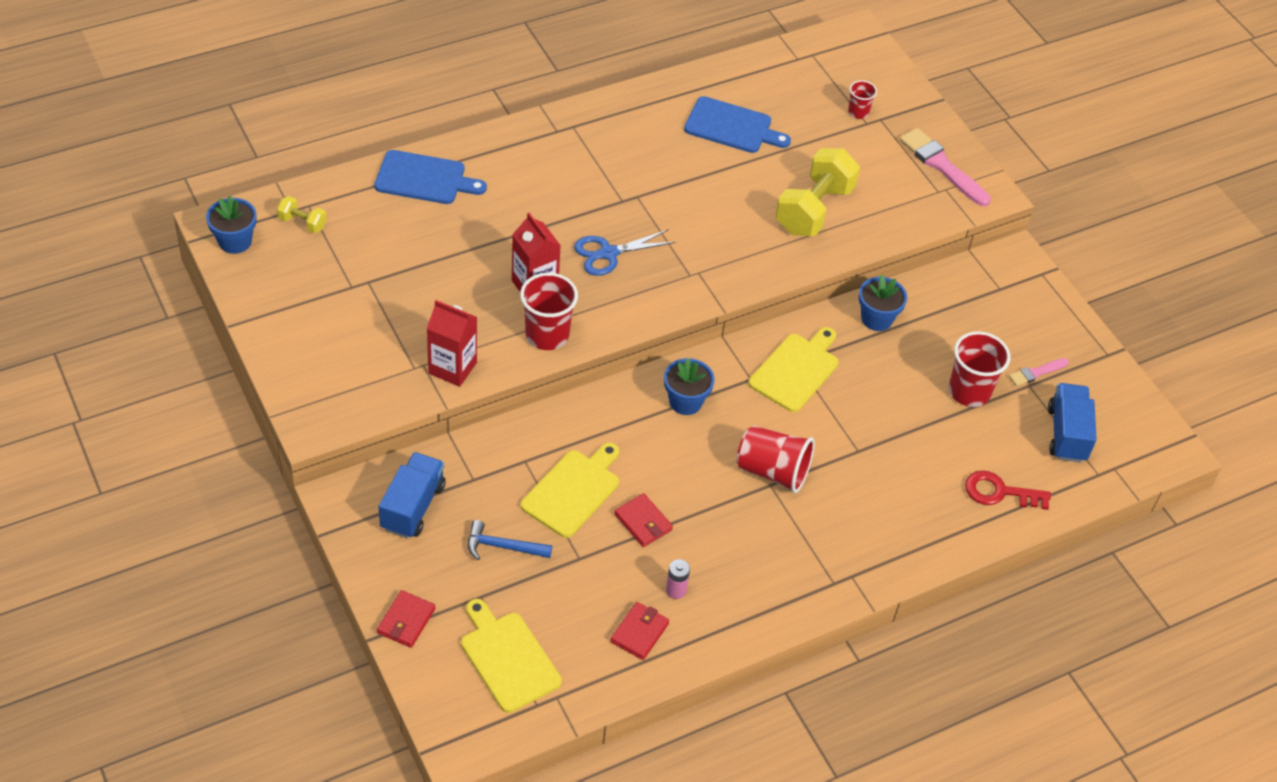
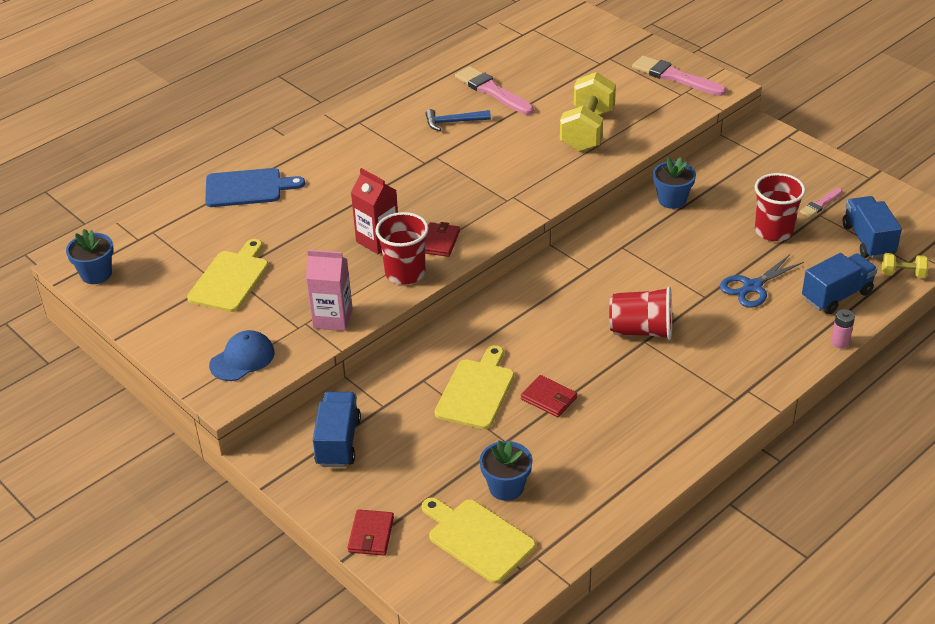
camera: 10 degrees left, 10 degrees down
yellow dumbbell [277,196,327,233] -> yellow dumbbell moved to [882,253,929,278]
red carton [427,300,477,387] -> pink carton [306,250,353,331]
blue hammer [468,520,552,560] -> blue hammer moved to [425,109,491,131]
blue scissors [574,229,676,276] -> blue scissors moved to [720,255,804,307]
red wallet [610,602,669,660] -> red wallet moved to [425,222,460,257]
blue flower pot [664,358,715,415] -> blue flower pot moved to [479,441,533,501]
pink battery [666,559,690,599] -> pink battery moved to [831,309,855,348]
blue cutting board [684,96,791,153] -> pink brush [455,66,534,115]
yellow cutting board [749,327,839,412] -> yellow cutting board moved to [187,239,268,312]
red cup [848,80,877,119] -> none
red key [965,470,1051,510] -> blue truck [802,253,877,314]
none -> blue cap [209,330,275,381]

